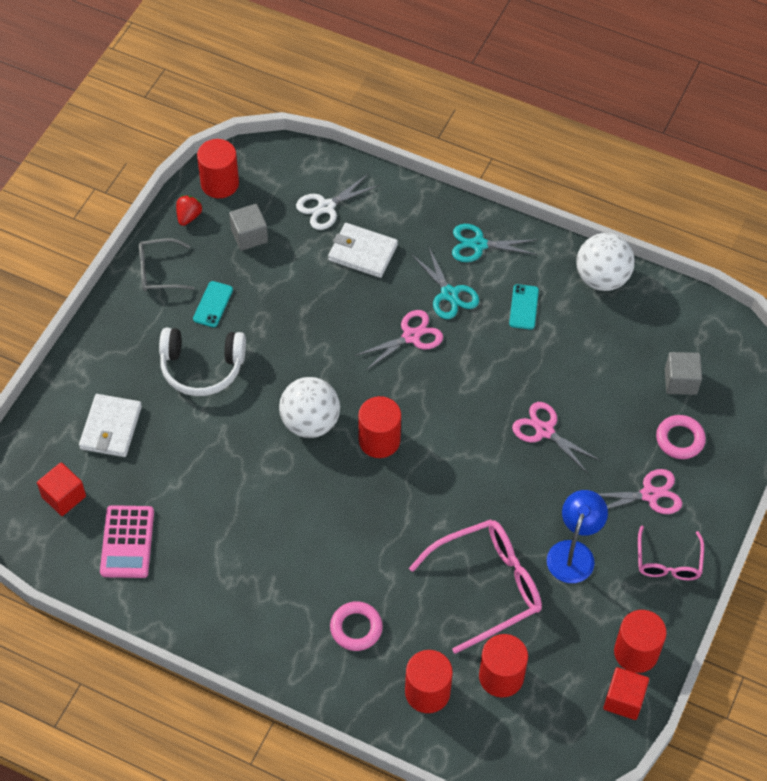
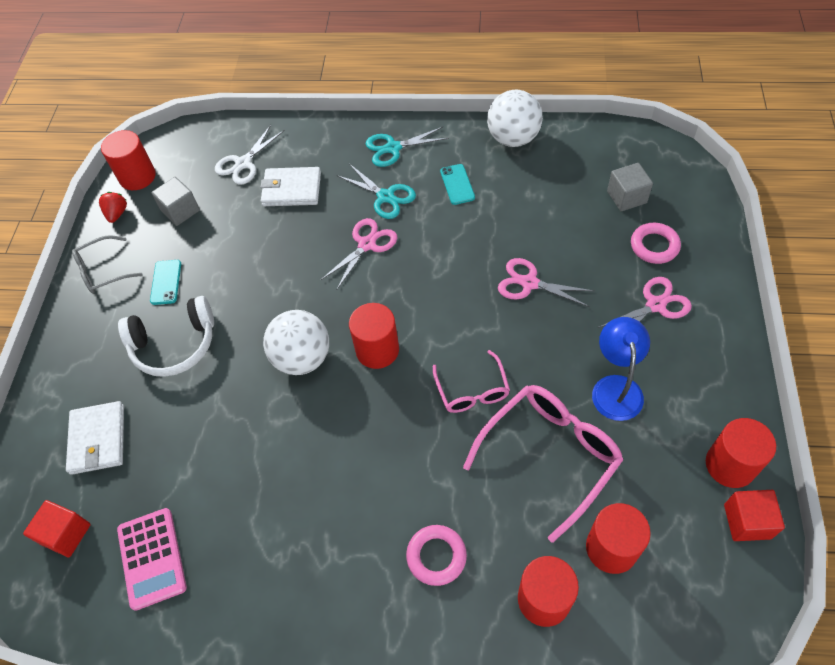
camera: 15 degrees left, 0 degrees up
pink glasses [638,525,704,580] -> pink glasses moved to [433,350,510,413]

